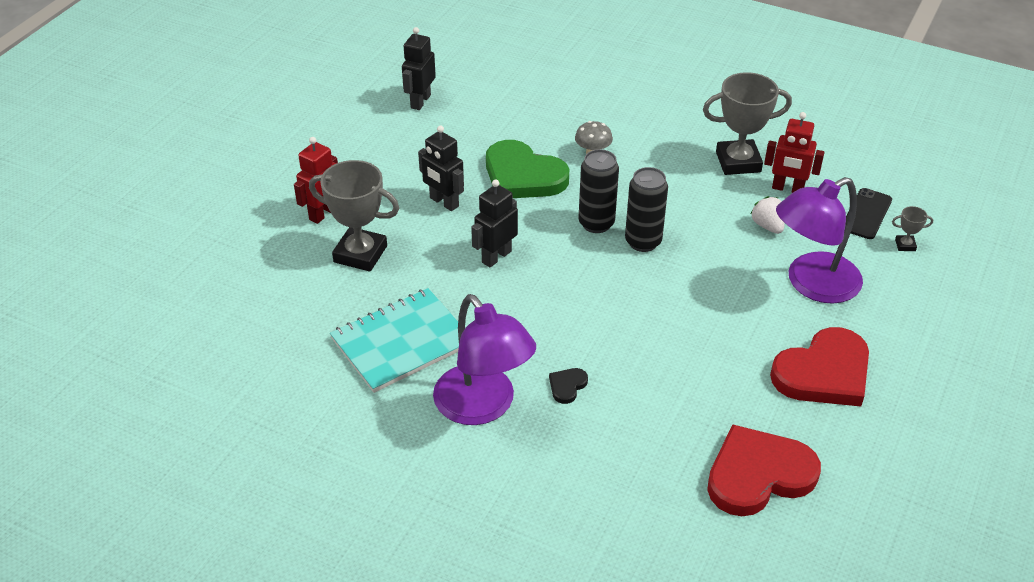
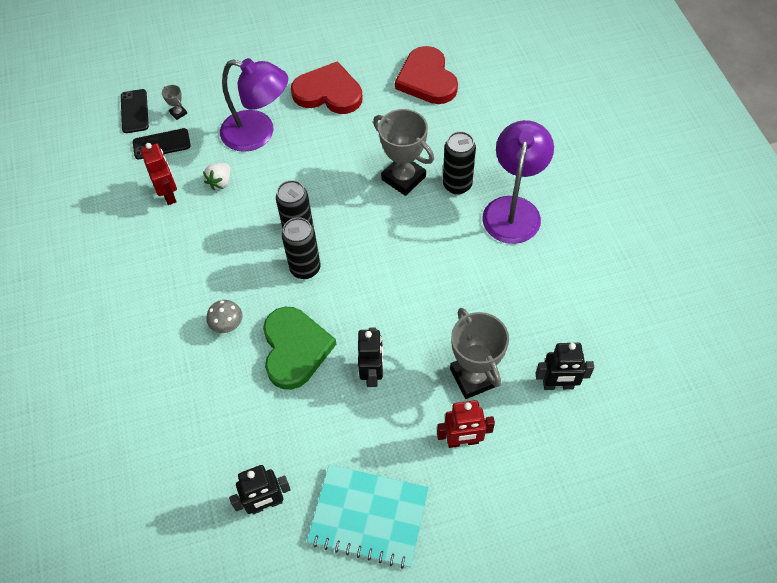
camera: 130 degrees left, 15 degrees up
turquoise notebook [330,288,459,393] -> turquoise notebook moved to [307,465,429,569]
black robot [471,180,518,268] -> black robot moved to [536,343,594,390]
black heart [549,368,588,404] -> black can [443,131,476,195]
grey trophy [703,72,792,175] -> grey trophy moved to [373,109,434,196]
red heart [707,424,821,516] -> red heart turned 45 degrees clockwise [395,46,458,104]
none -> black phone [121,89,149,133]

